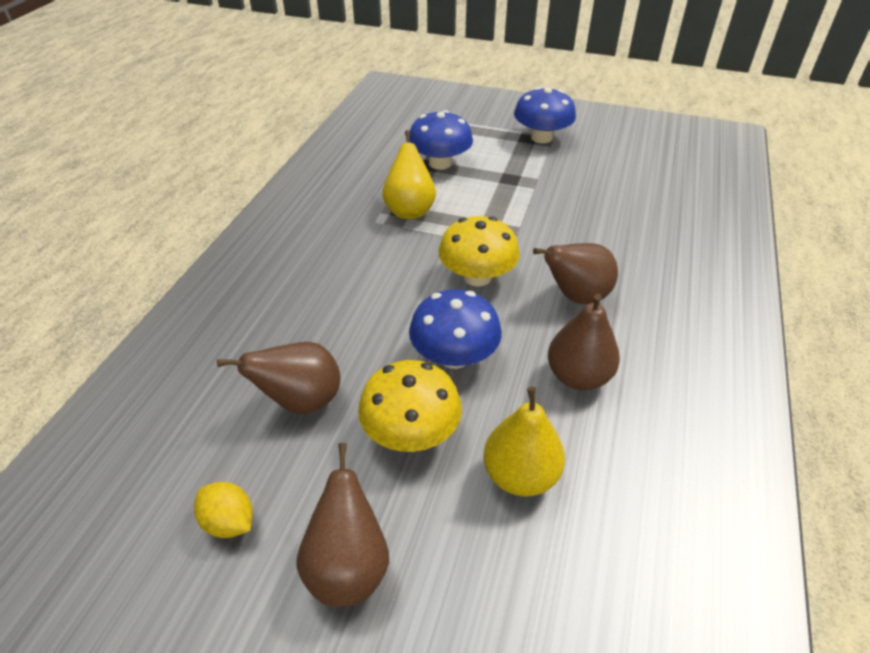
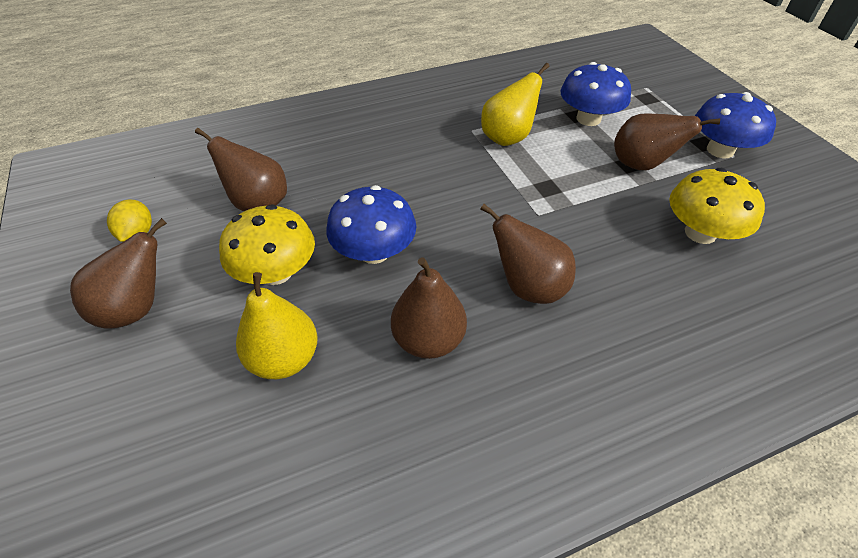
camera: 50 degrees right, 5 degrees up
yellow mushroom [438,216,520,286] -> yellow mushroom moved to [669,168,765,244]
none -> brown pear [614,113,720,170]

